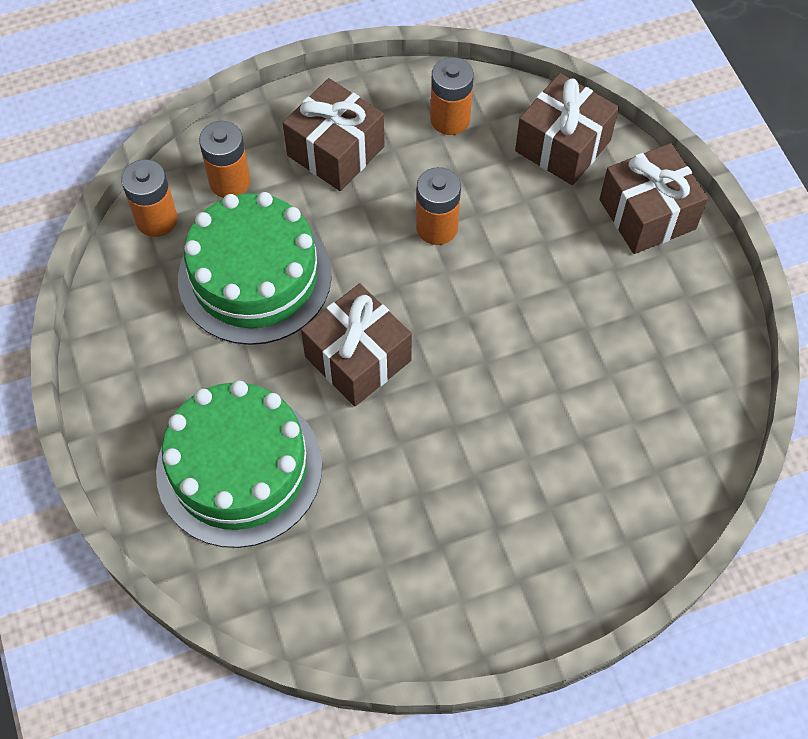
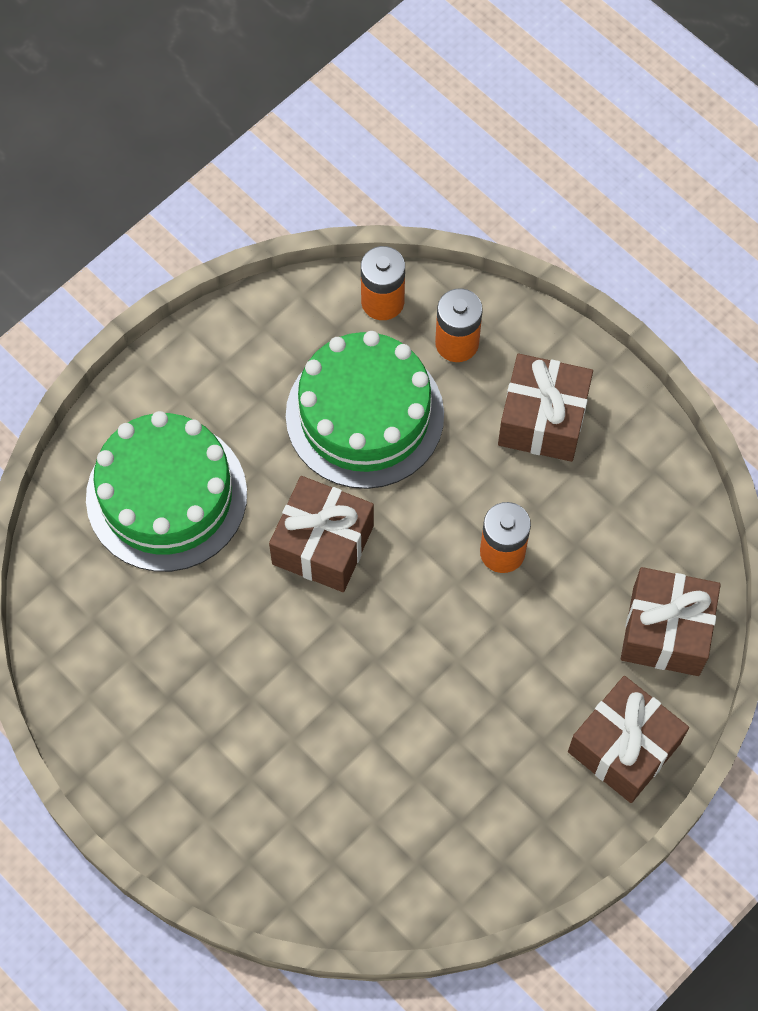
camera: 65 degrees right, 5 degrees up
orange battery [430,57,474,135] -> none

